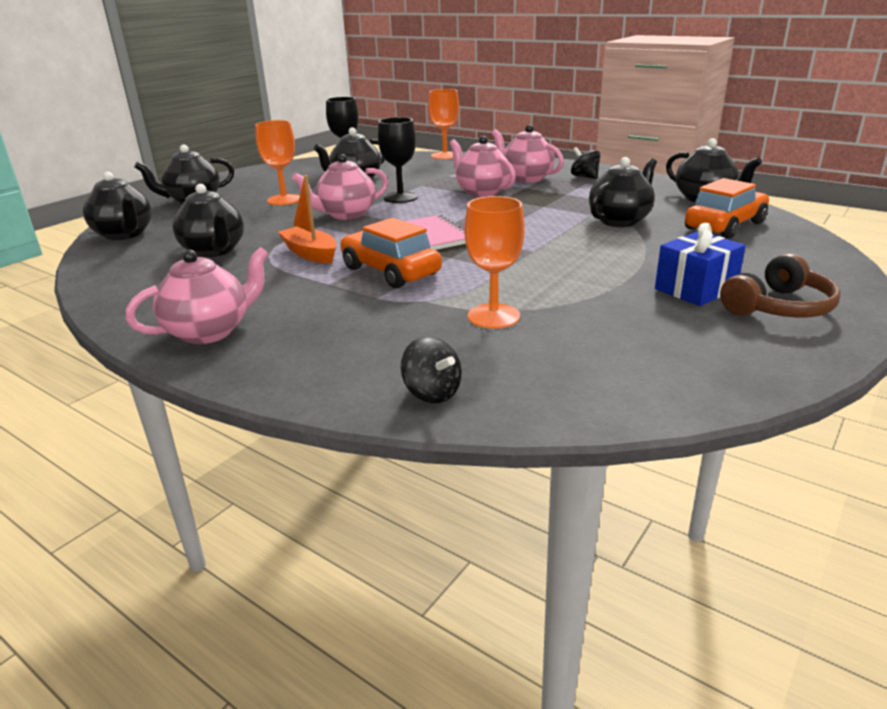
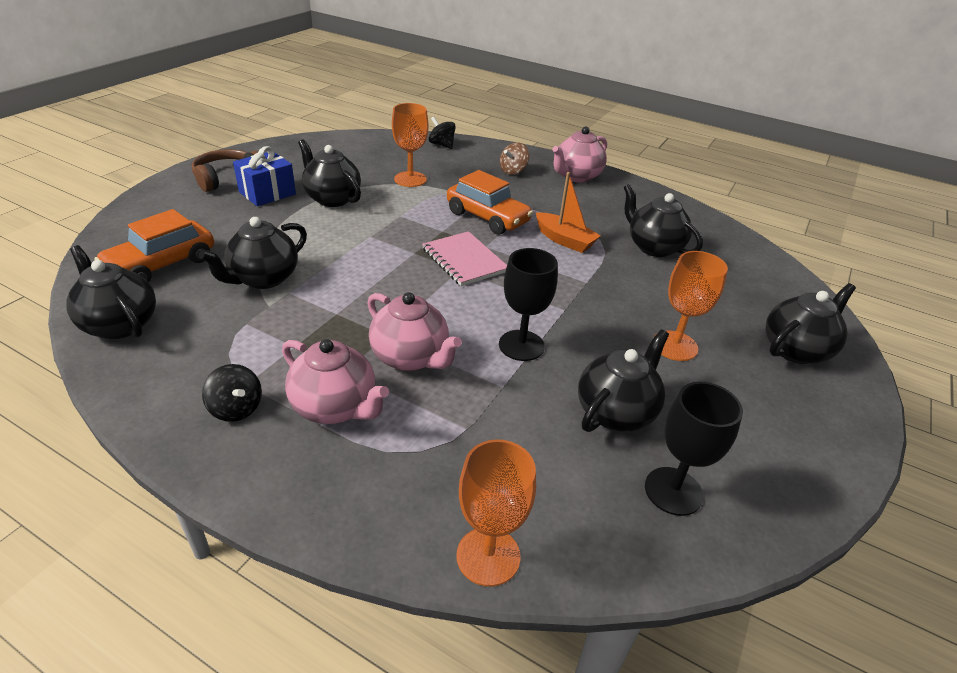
camera: 170 degrees right, 10 degrees up
black teapot [83,172,152,240] -> black teapot moved to [298,139,361,207]
pink teapot [292,154,388,220] -> none
none -> brown spinning top [500,143,529,175]

